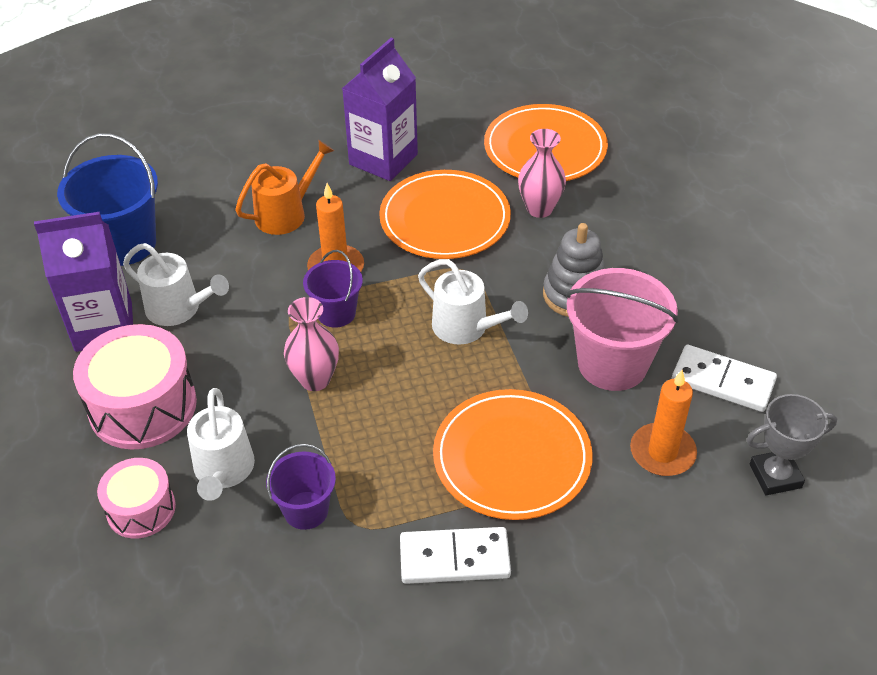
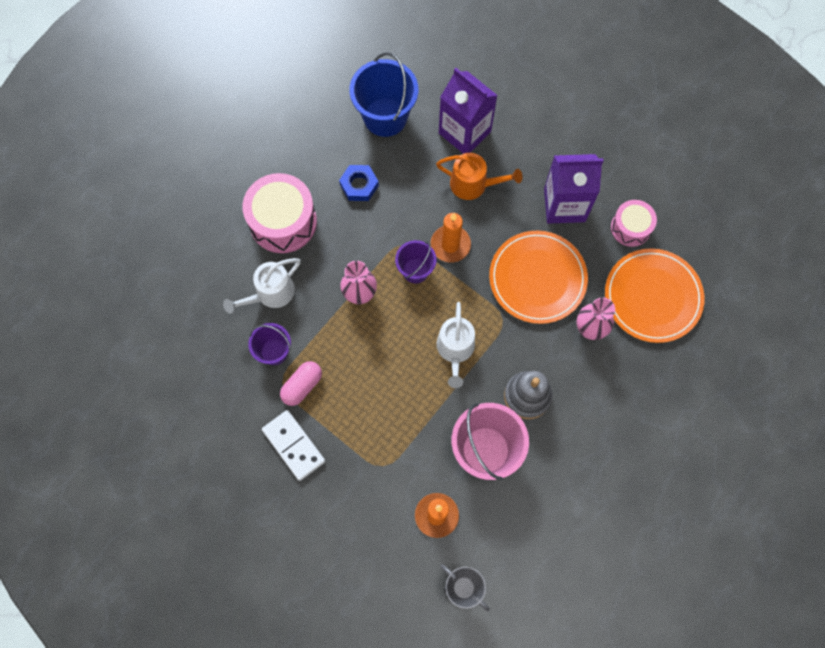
camera: 55 degrees right, 25 degrees up
purple carton [34,212,133,352] -> purple carton moved to [439,68,498,154]
pink drum [97,458,176,539] -> pink drum moved to [611,200,657,247]
white watering can [123,243,229,326] -> blue nut [339,165,379,201]
orange plate [433,389,592,520] -> none
white domino [672,345,777,412] -> none
none -> pink capsule [280,361,322,406]

